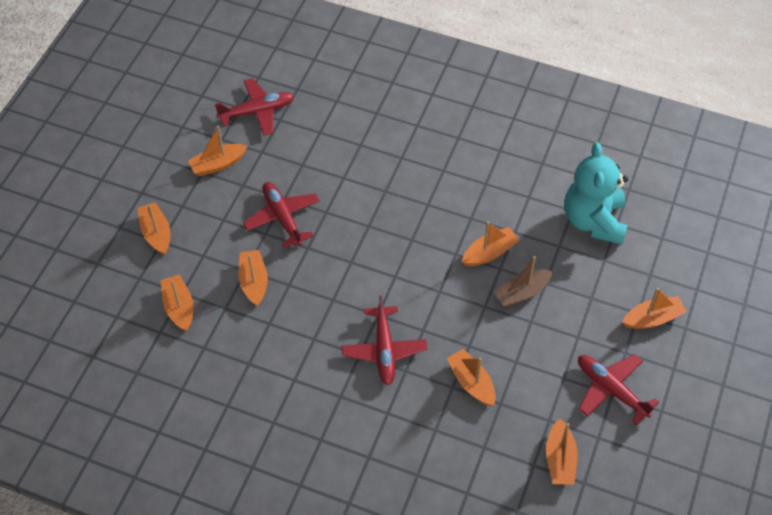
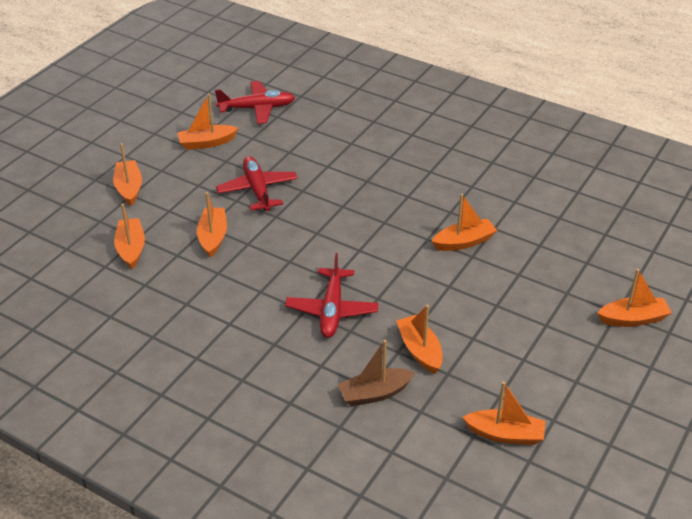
camera: 10 degrees right, 15 degrees down
brown boat [493,256,553,307] -> brown boat moved to [337,340,415,406]
orange boat [546,419,578,485] -> orange boat turned 90 degrees counterclockwise [463,381,545,445]
turquoise teddy bear [564,142,628,245] -> none
red plane [578,354,659,425] -> none

